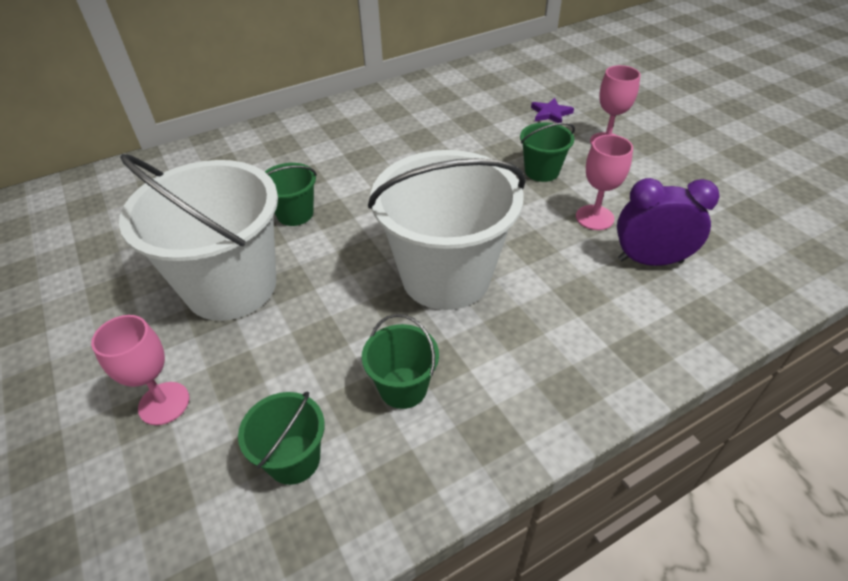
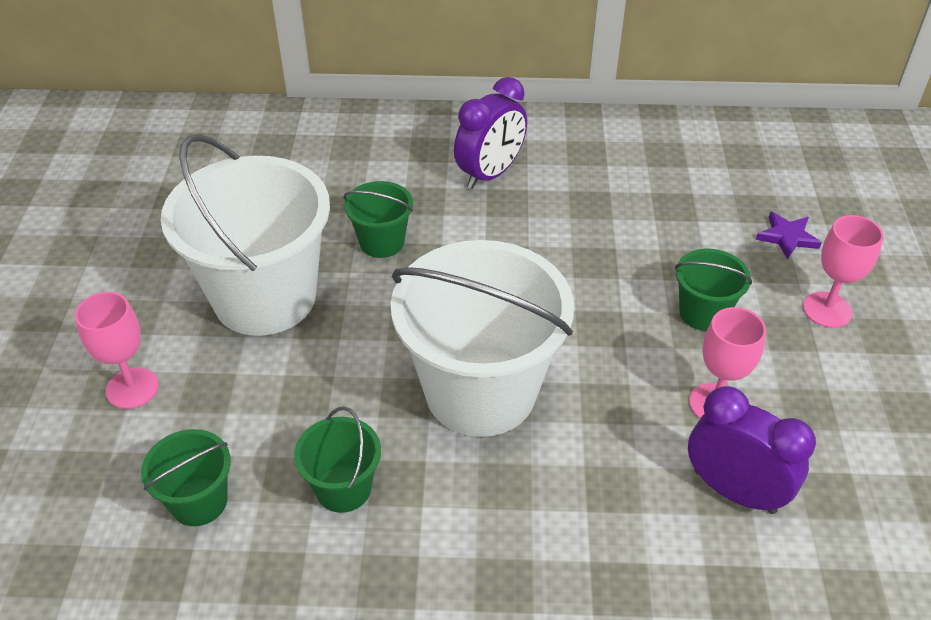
camera: 30 degrees right, 0 degrees up
none -> purple clock [454,77,527,189]

